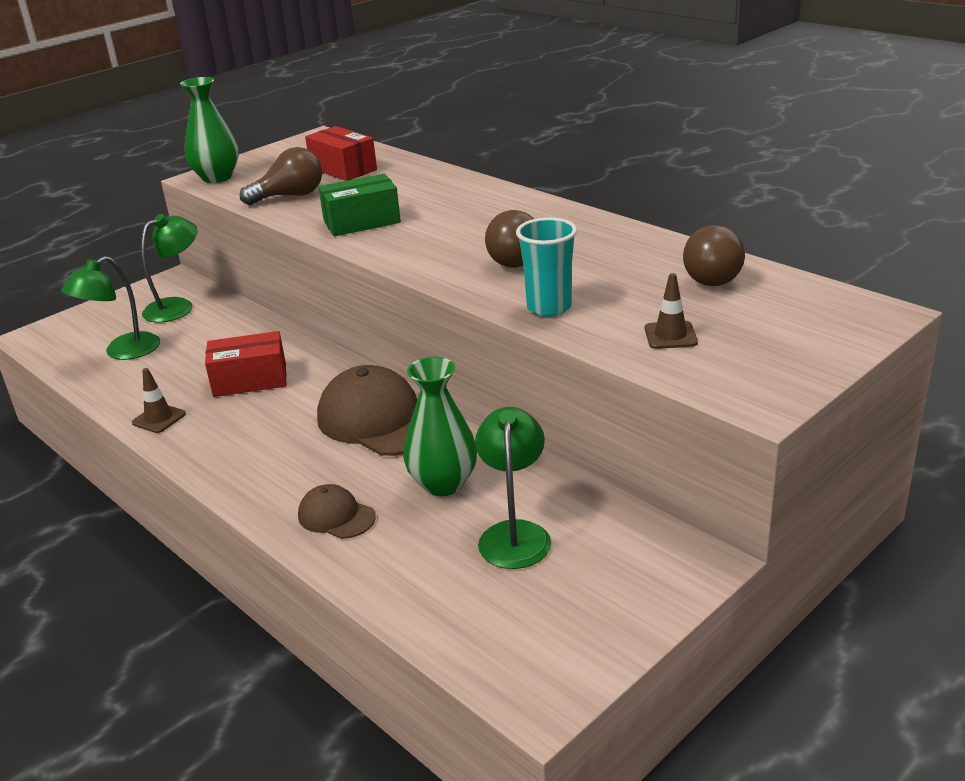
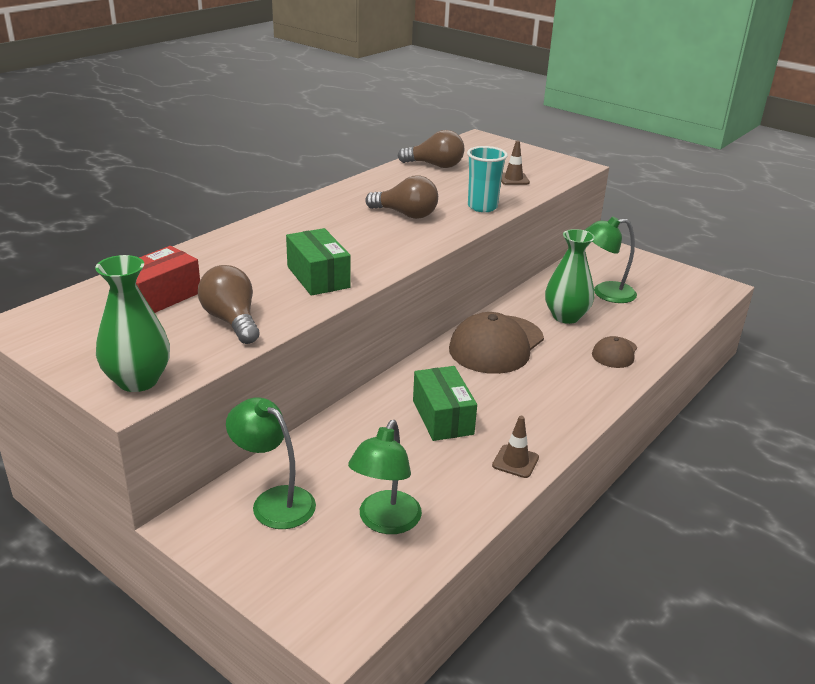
camera: 100 degrees left, 0 degrees up
green lamp [61,256,160,360] -> green lamp turned 75 degrees clockwise [348,420,422,534]
red box [205,331,287,397] -> green box [413,366,477,441]

